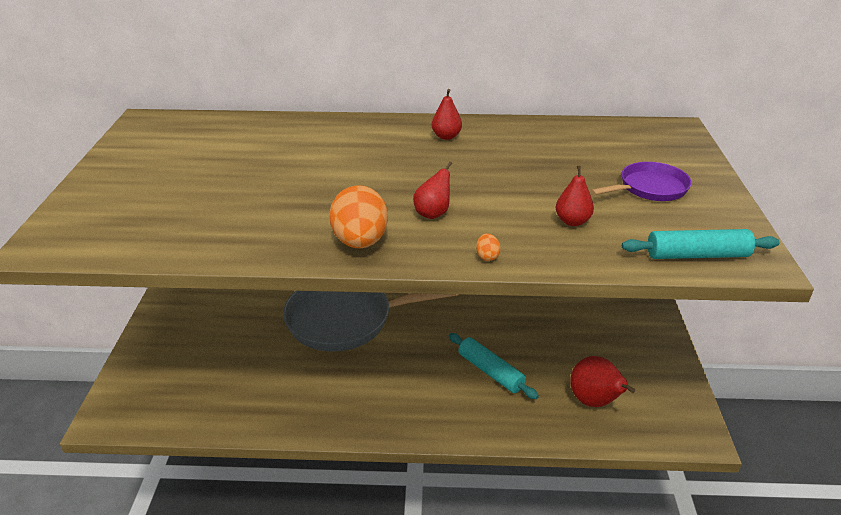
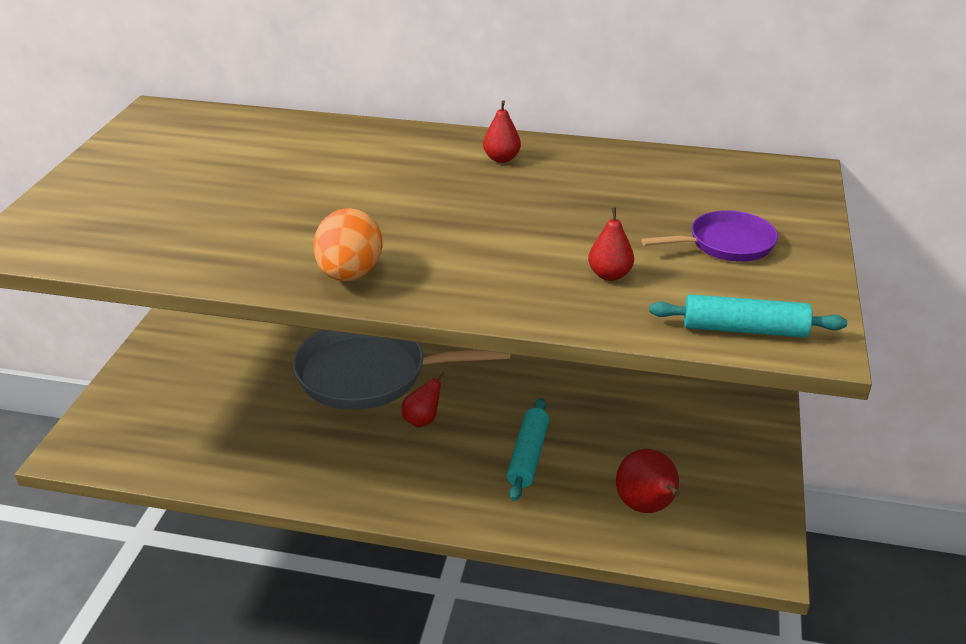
camera: 10 degrees right, 0 degrees up
red pear [413,161,452,219] -> red pear moved to [402,372,445,428]
turquoise rolling pin [449,333,539,399] -> turquoise rolling pin turned 45 degrees clockwise [507,398,549,501]
orange egg [476,234,501,261] -> none

